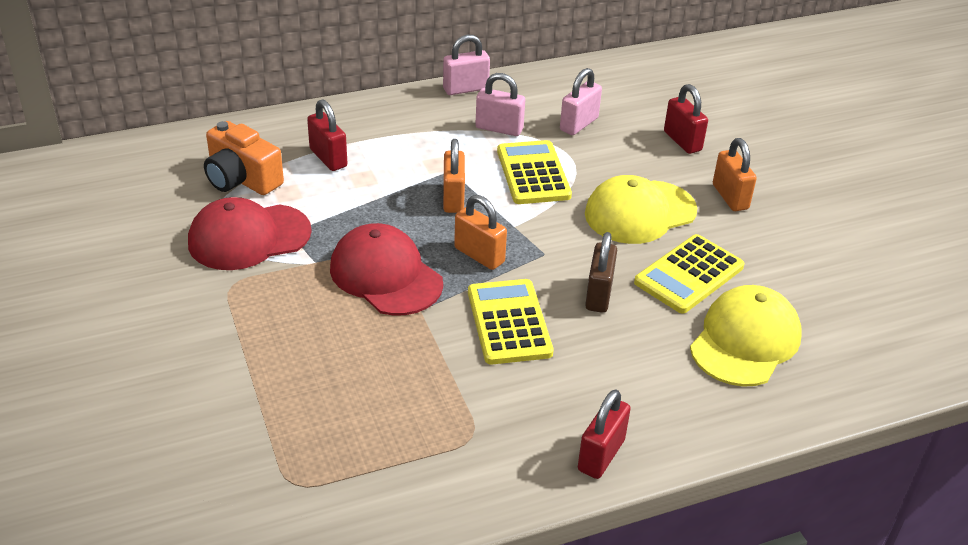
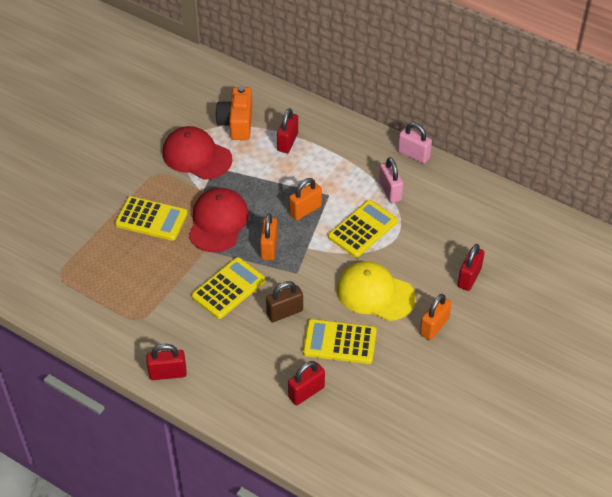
camera: 55 degrees right, 10 degrees up
pink padlock [560,68,602,135] -> none
yellow cap [690,285,802,387] -> red padlock [288,361,325,405]
none -> yellow calculator [115,196,188,241]

